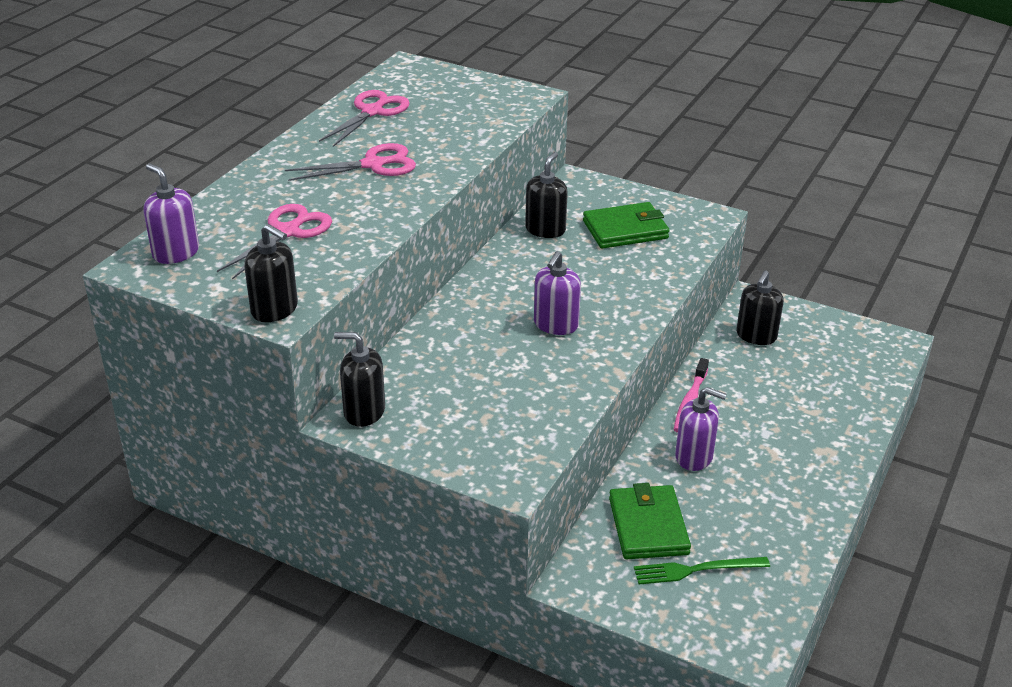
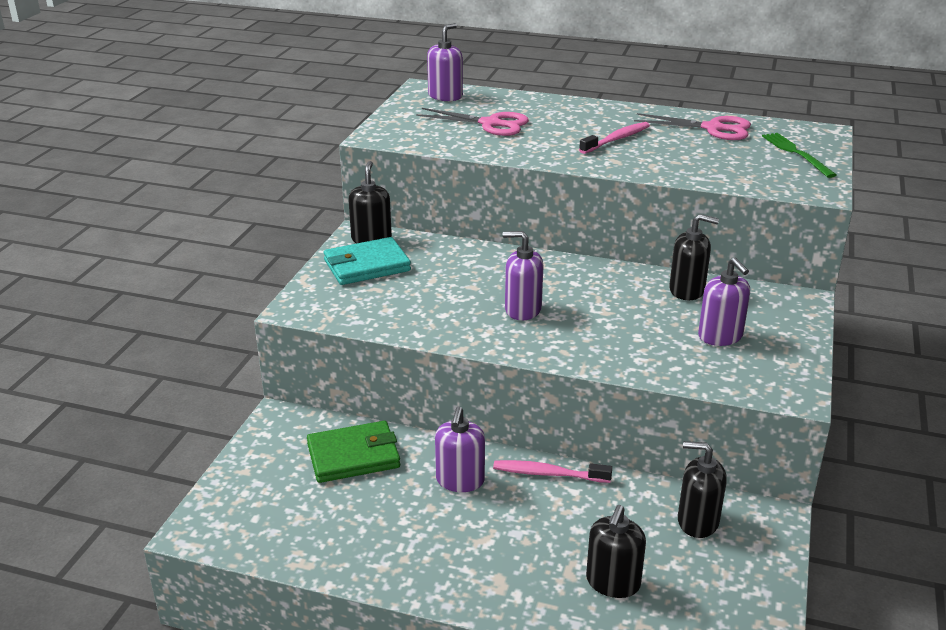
camera: 80 degrees right, 5 degrees down
black soap dispenser [244,224,298,322] -> black soap dispenser moved to [586,505,646,598]
pink scissors [285,143,416,181] -> pink toothbrush [579,122,650,154]
green wallet [583,202,670,249] -> purple soap dispenser [698,257,750,346]
green fork [634,557,770,585] -> green fork moved to [762,133,837,178]
none -> turquoise wallet [324,237,411,285]

